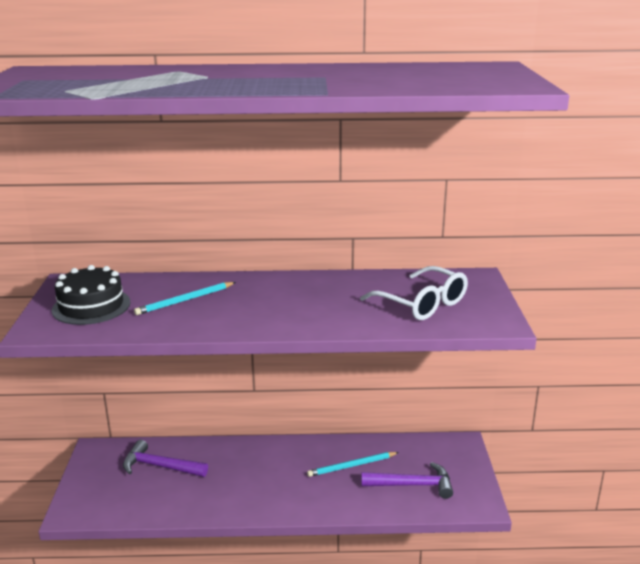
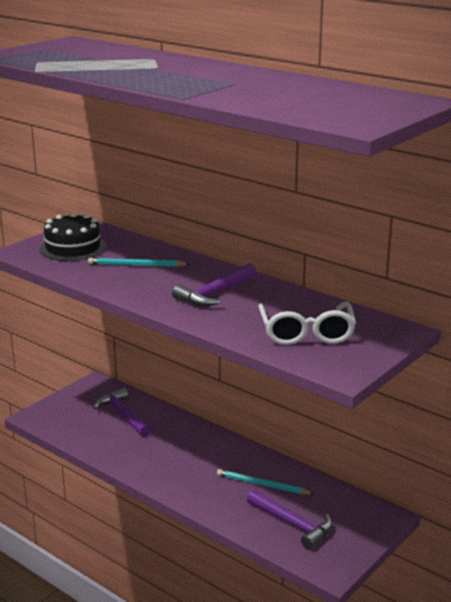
camera: 40 degrees right, 0 degrees up
none -> purple hammer [172,263,256,306]

